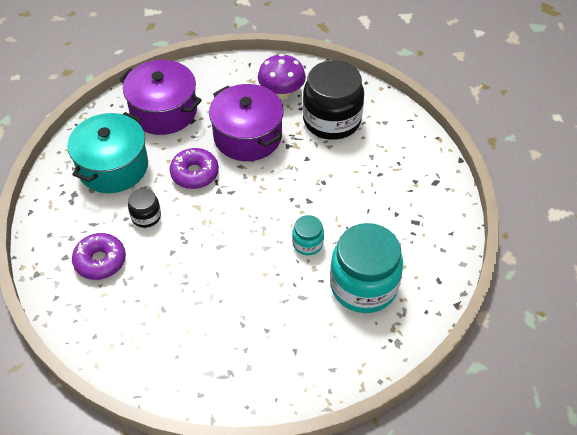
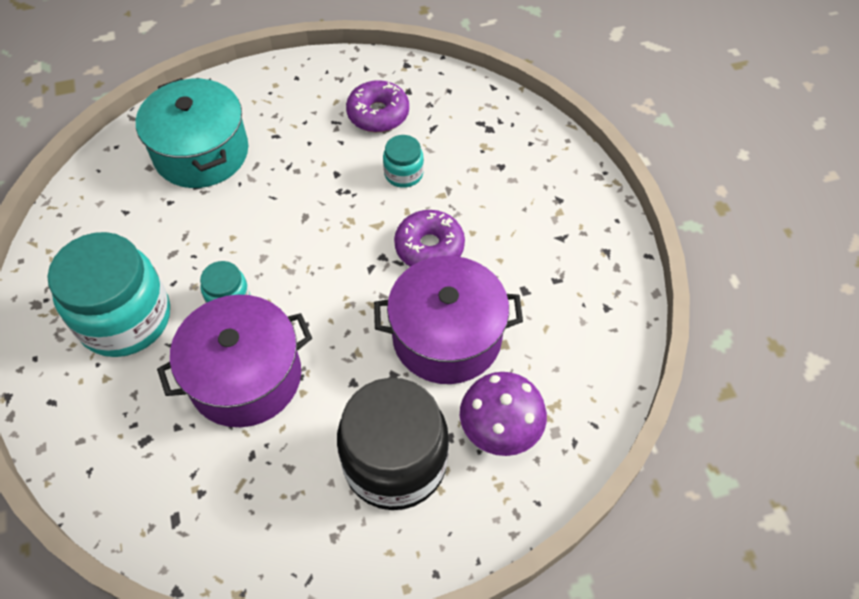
camera: 125 degrees right, 5 degrees up
turquoise pot [68,112,148,193] -> turquoise pot moved to [136,78,248,188]
purple pot [119,60,202,135] -> purple pot moved to [157,295,312,427]
black jar [128,188,161,228] -> turquoise jar [383,135,424,188]

